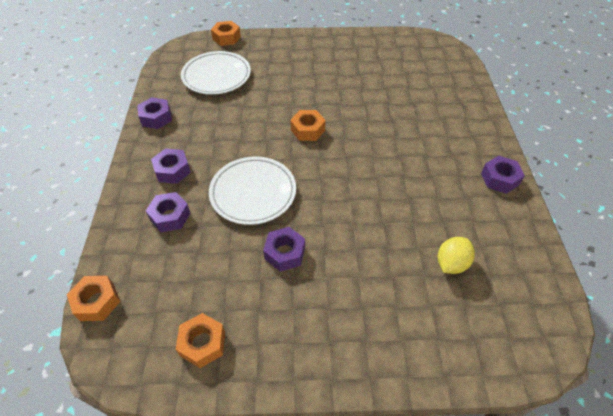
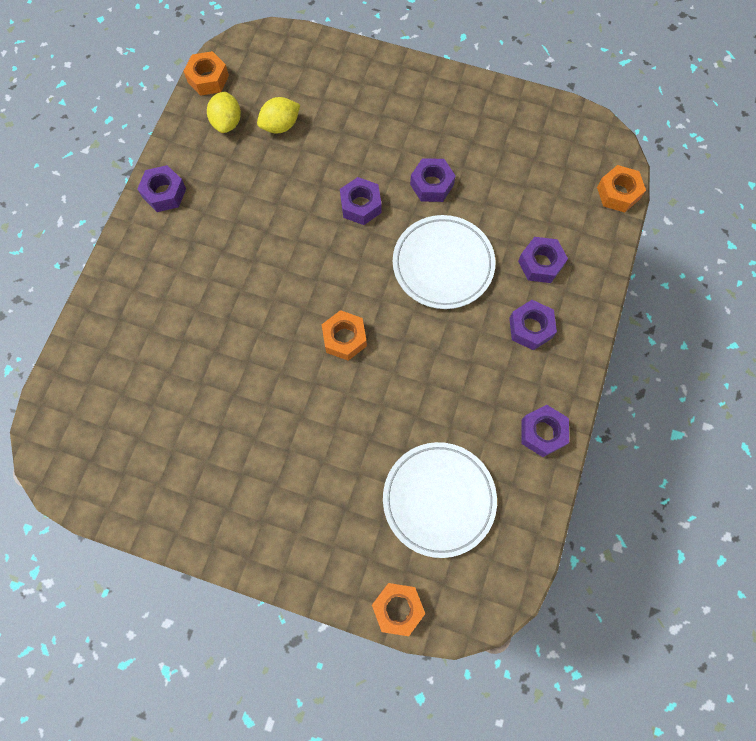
camera: 160 degrees left, 20 degrees up
orange nut [176,313,225,368] -> orange nut moved to [184,51,229,96]
none -> yellow lemon [207,91,241,133]
none -> purple nut [340,177,382,225]

